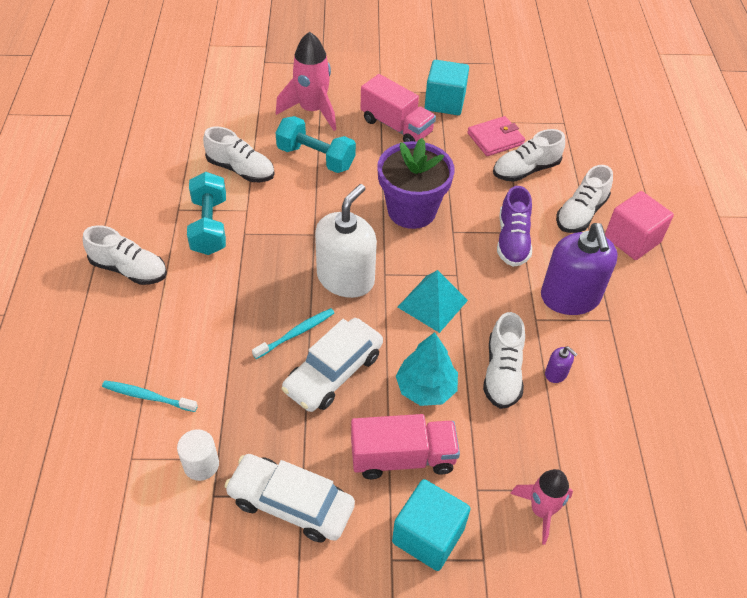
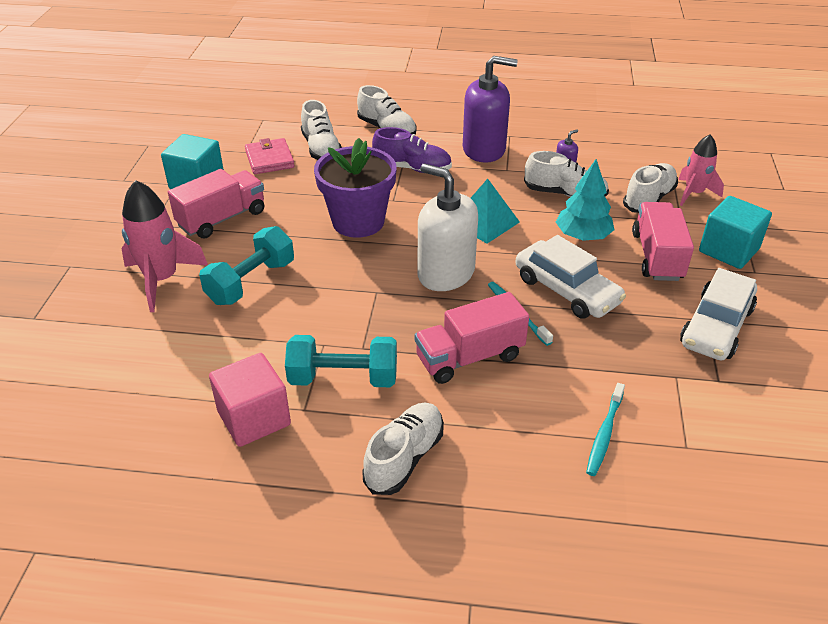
camera: 80 degrees left, 10 degrees down
white cylinder [177,429,219,481] -> none
white shoe [203,126,275,182] -> white shoe moved to [623,163,678,213]
pink cube [605,191,674,260] -> pink cube moved to [209,353,291,447]
none -> pink truck [415,292,529,384]

